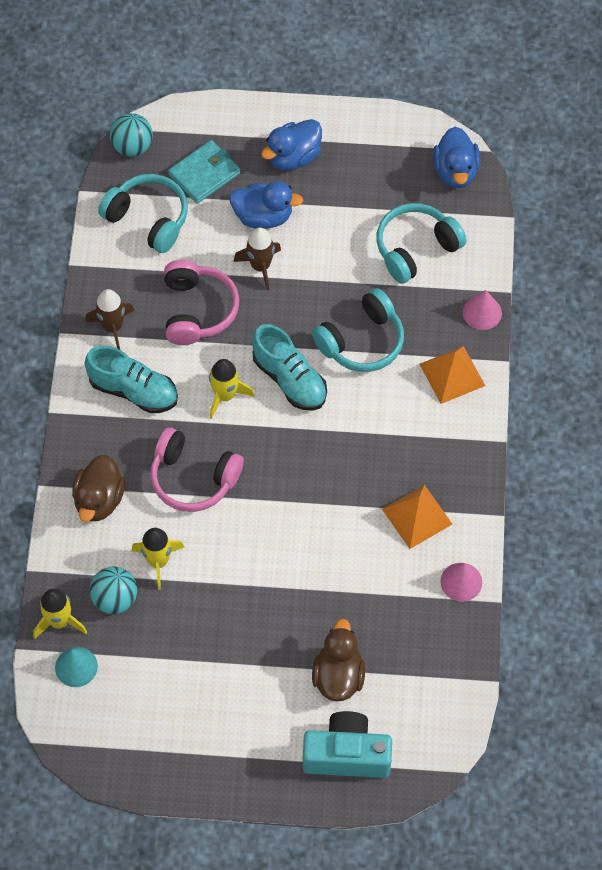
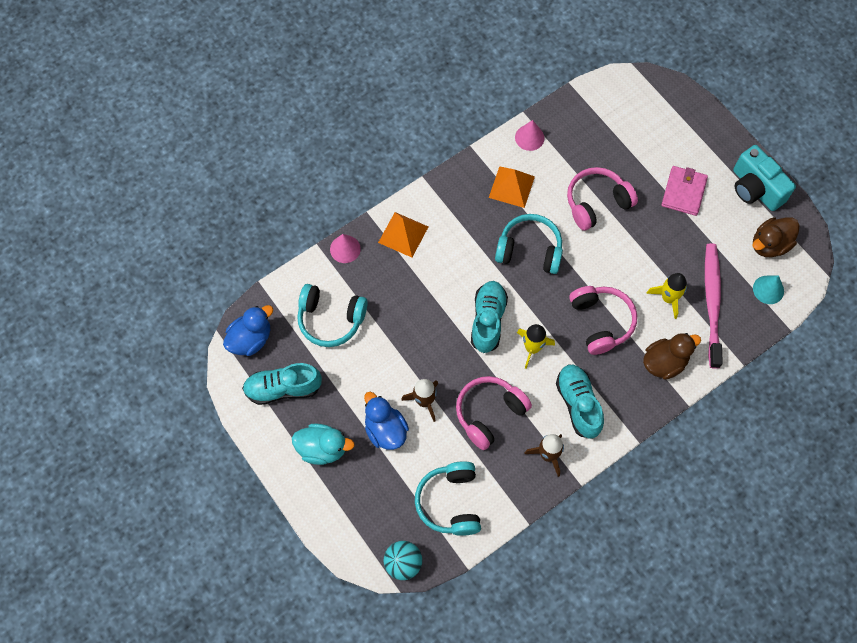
camera: 130 degrees left, 5 degrees up
yellow rocket [33,589,87,639] -> none
turquoise ball [90,567,137,614] -> pink toothbrush [705,243,723,369]
turquoise wallet [168,140,240,204] -> none
blue duck [261,119,322,170] -> turquoise duck [292,423,355,465]
turquoise camera [303,711,392,778] -> turquoise camera moved to [733,145,796,211]
turquoise headphones [312,288,404,372] -> turquoise headphones moved to [495,214,563,274]
brown duck [312,619,365,701] -> brown duck moved to [752,217,800,257]
none -> turquoise shoe [242,363,322,405]
none -> pink headphones [567,167,638,231]
none -> pink wallet [661,166,708,216]

